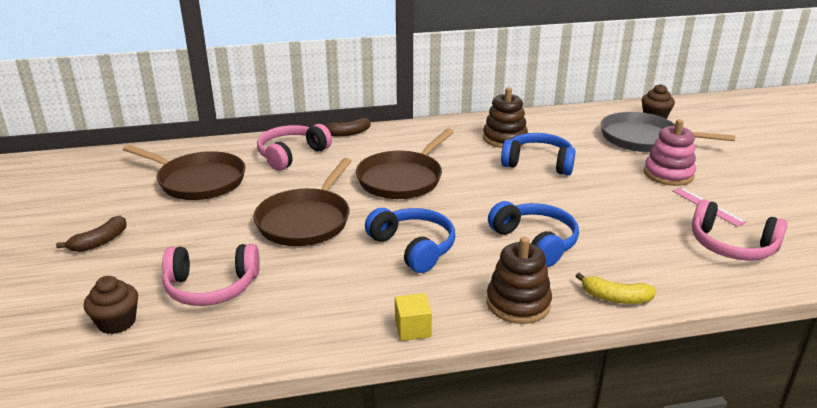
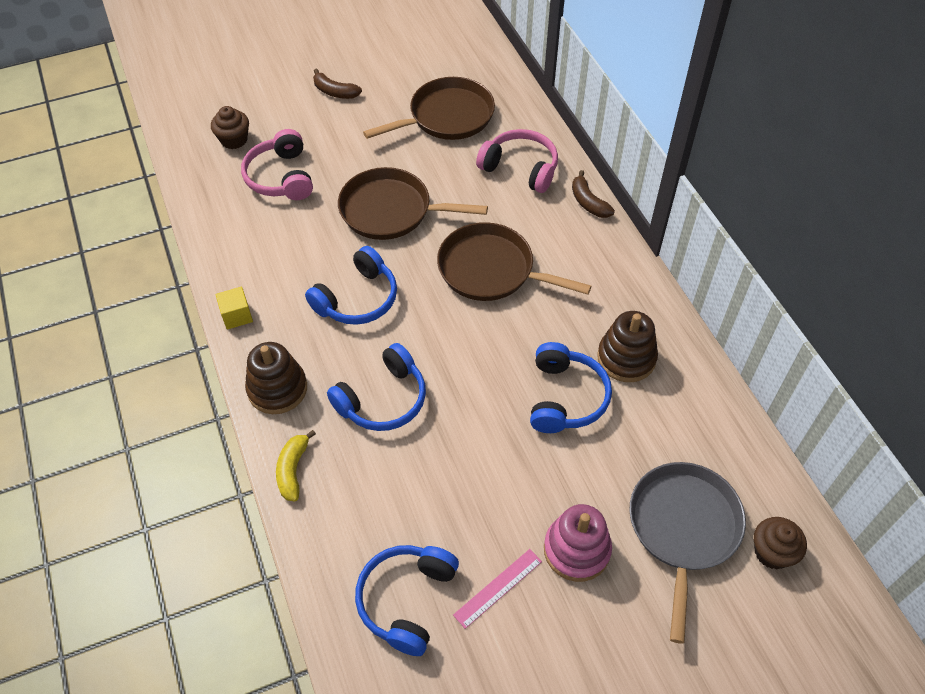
camera: 80 degrees right, 25 degrees up
brown pan [123,145,245,200] -> brown pan turned 135 degrees counterclockwise [363,77,495,140]
pink headphones [692,199,788,261] -> blue headphones [355,545,459,656]

